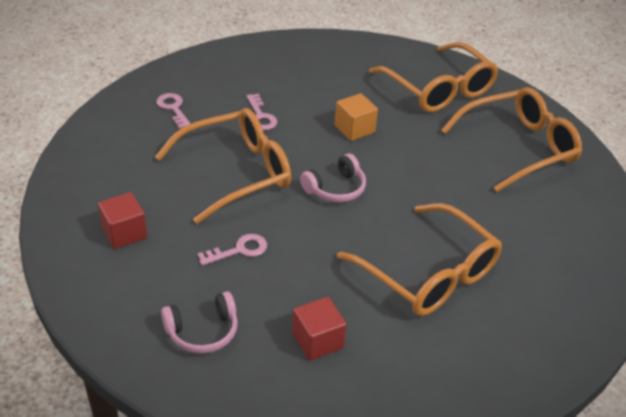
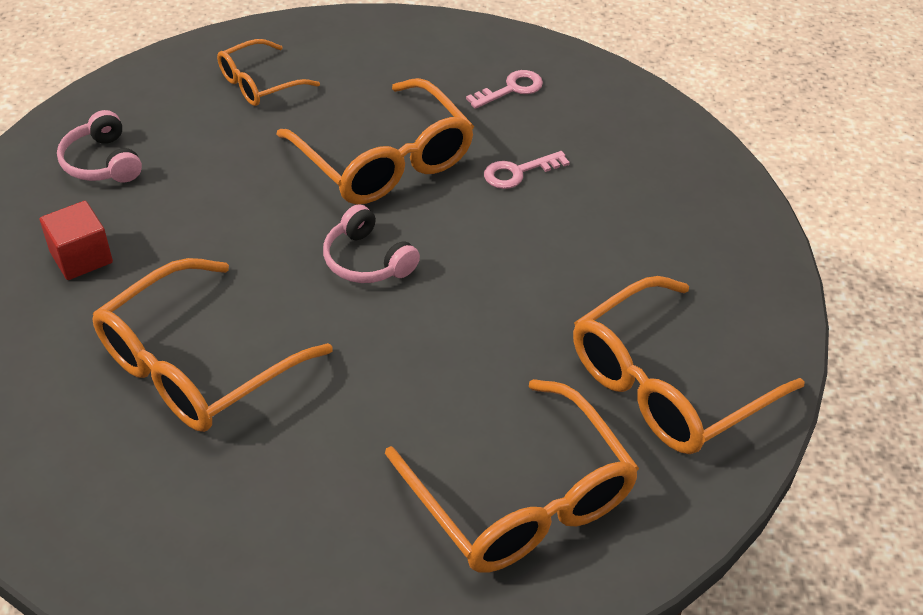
camera: 85 degrees right, 5 degrees up
red cube [98,192,147,249] -> orange glasses [217,39,320,106]
pink key [198,234,267,266] -> none
orange cube [335,93,378,141] -> none

